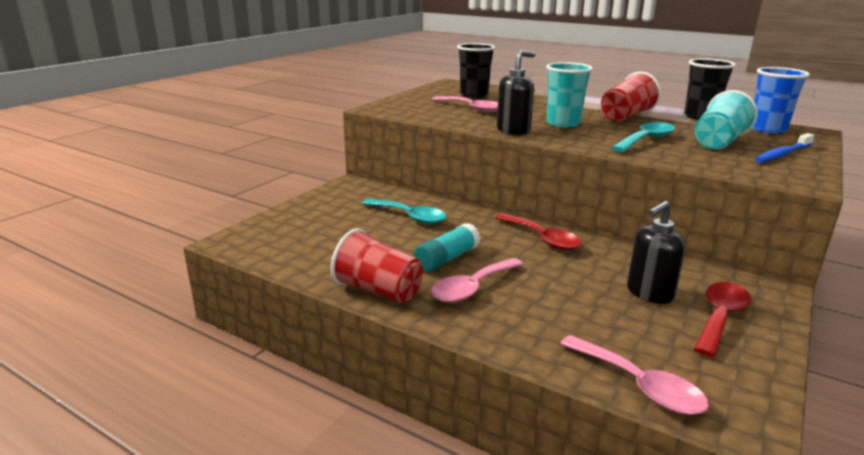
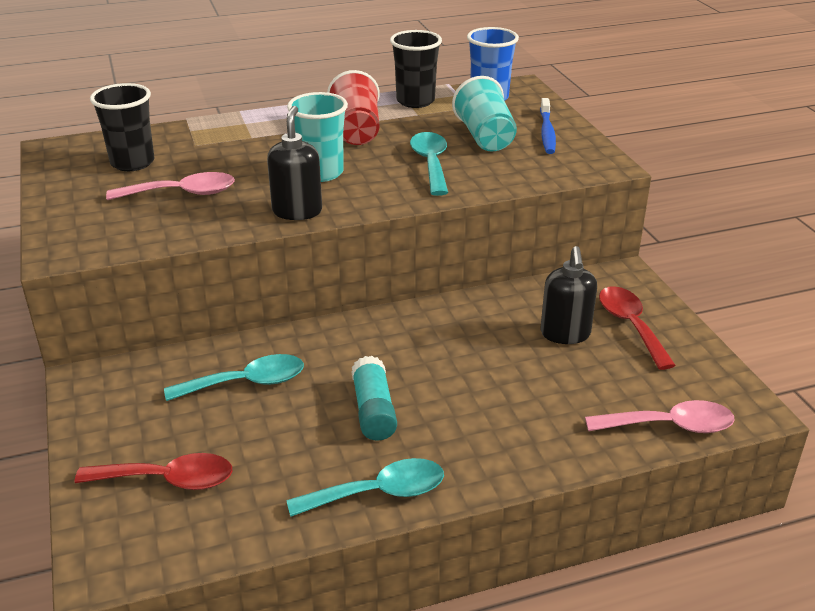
camera: 50 degrees left, 10 degrees up
red cup [331,228,423,304] -> turquoise spoon [286,458,444,517]
pink spoon [431,258,524,303] -> none
red spoon [495,213,582,250] -> red spoon moved to [75,453,233,490]

